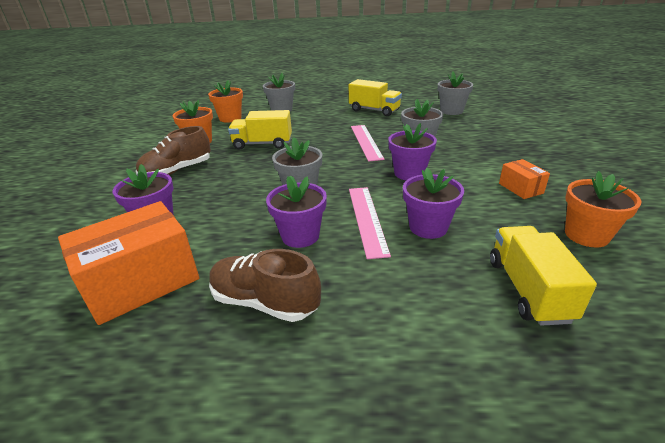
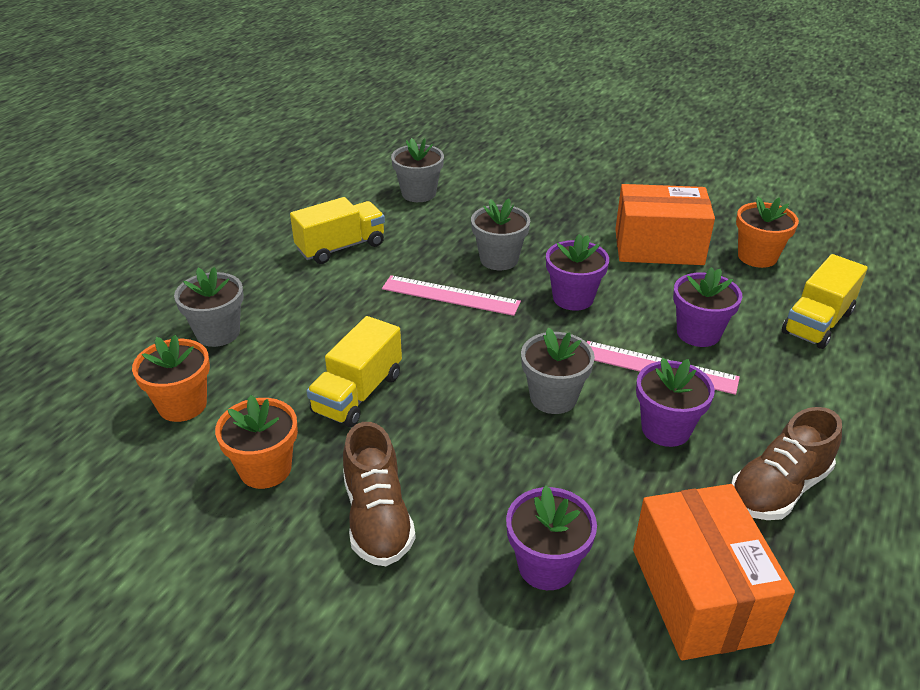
camera: 65 degrees left, 5 degrees up
yellow truck [490,226,597,326] -> yellow truck turned 75 degrees counterclockwise [782,254,868,349]
orange box [499,159,550,199] -> orange box [615,184,715,265], size x2.08

